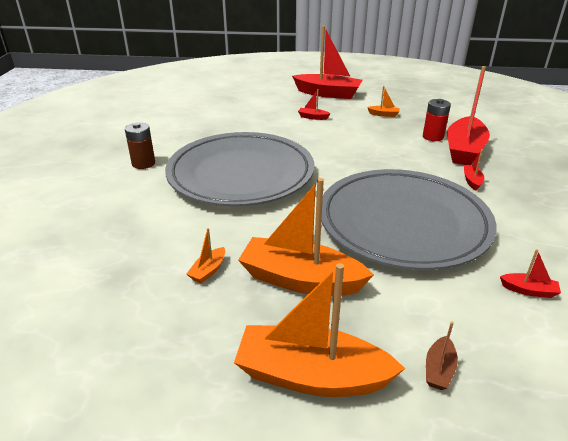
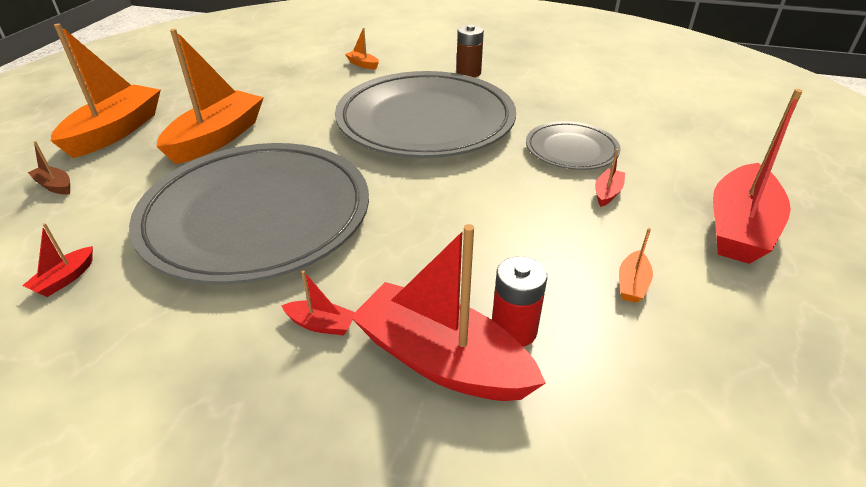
camera: 100 degrees right, 5 degrees up
orange boat [187,228,225,283] -> orange boat moved to [345,28,379,69]
none -> grey plate [526,121,621,170]

